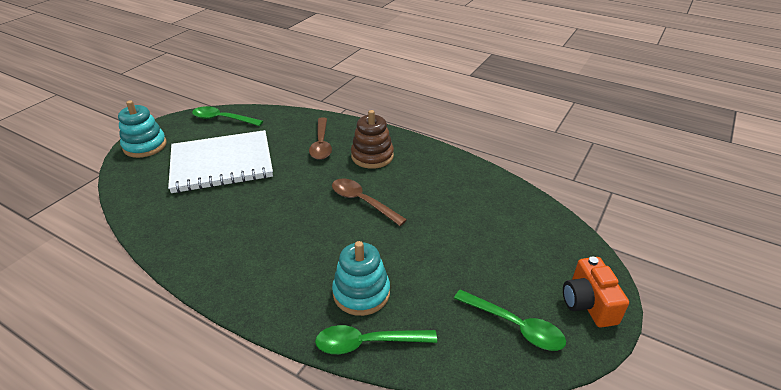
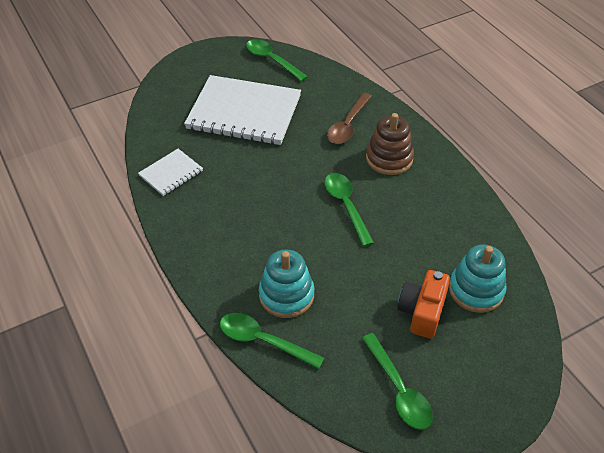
camera: 30 degrees right, 10 degrees up
turquoise stacking toy [118,100,167,158] -> turquoise stacking toy moved to [449,245,507,313]
brown spoon [332,178,407,226] -> green spoon [324,173,374,247]
orange camera [563,256,629,328] -> orange camera moved to [397,270,450,339]
none -> white notebook [138,149,203,196]

